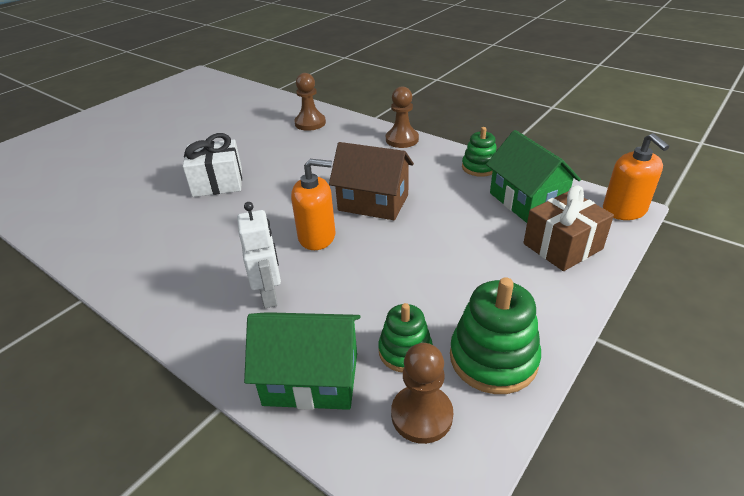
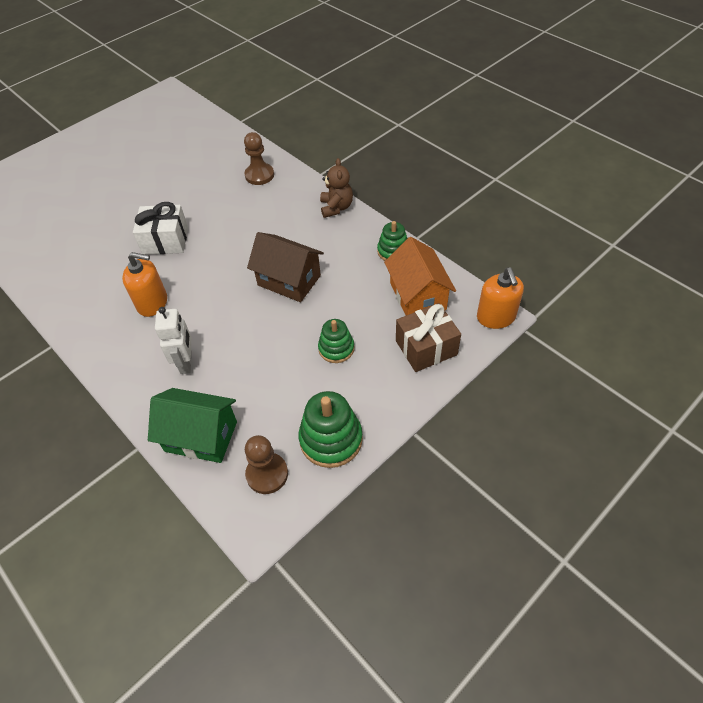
camera: 10 degrees right, 15 degrees up
orange soap dispenser [291,159,335,250] -> orange soap dispenser moved to [122,252,167,317]
green stacking toy [378,303,433,372] -> green stacking toy moved to [318,319,354,363]
brown pawn [386,86,419,148] -> brown teddy bear [320,158,353,218]
green house [486,130,581,223] -> orange house [384,237,456,315]

